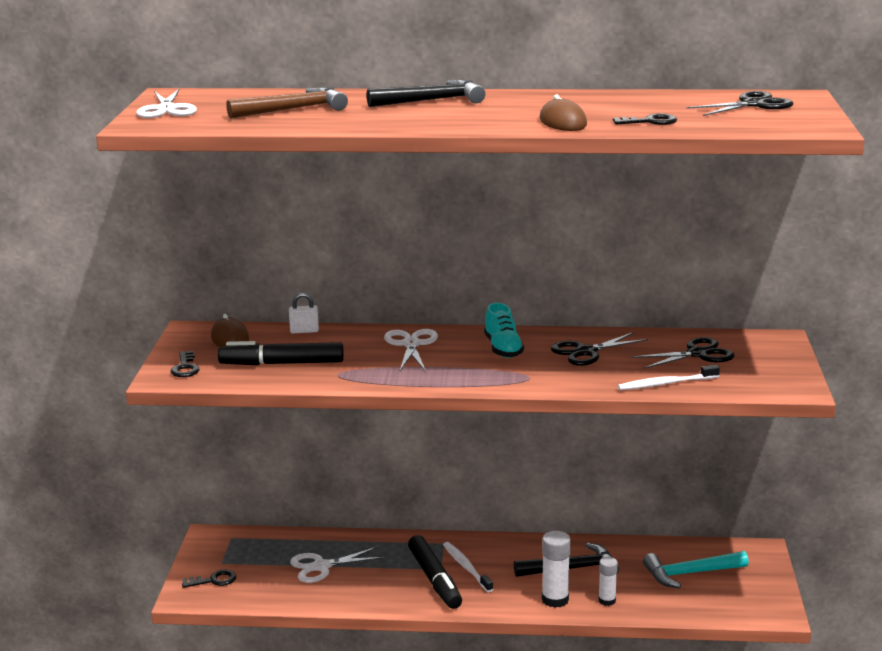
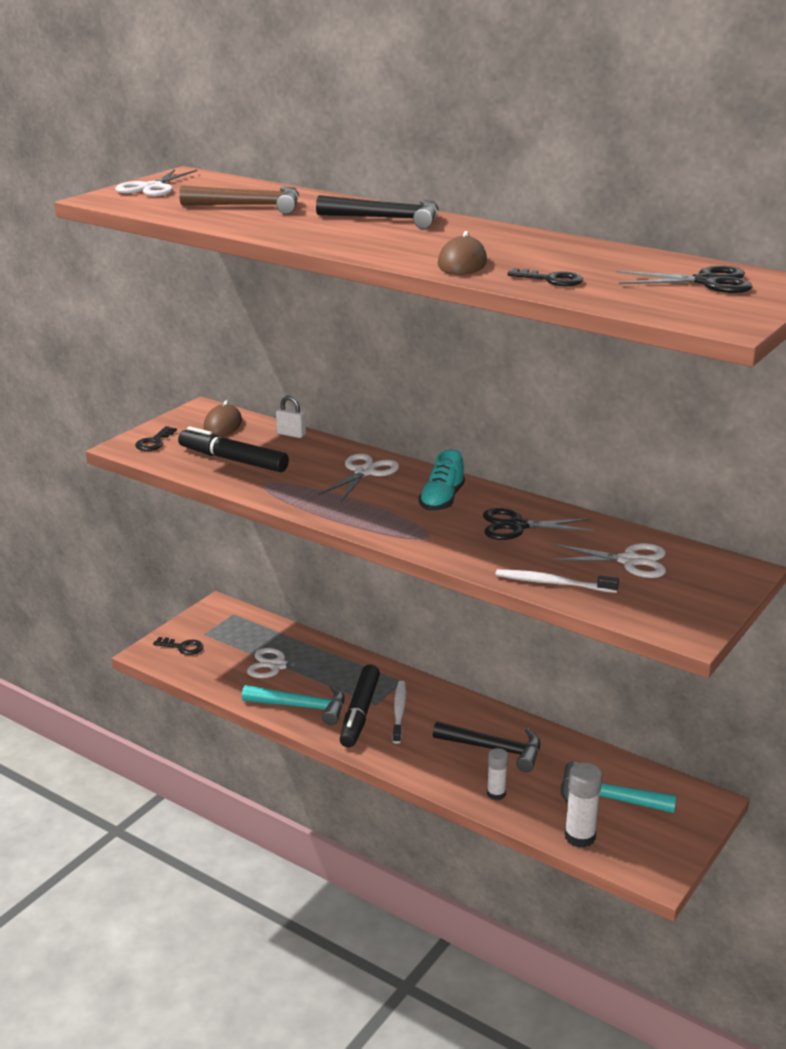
camera: 30 degrees right, 5 degrees up
white glue stick [542,531,571,608] -> white glue stick moved to [564,762,602,848]
black scissors [632,337,735,369] -> white scissors [550,543,666,578]
none -> turquoise hammer [242,685,345,725]

